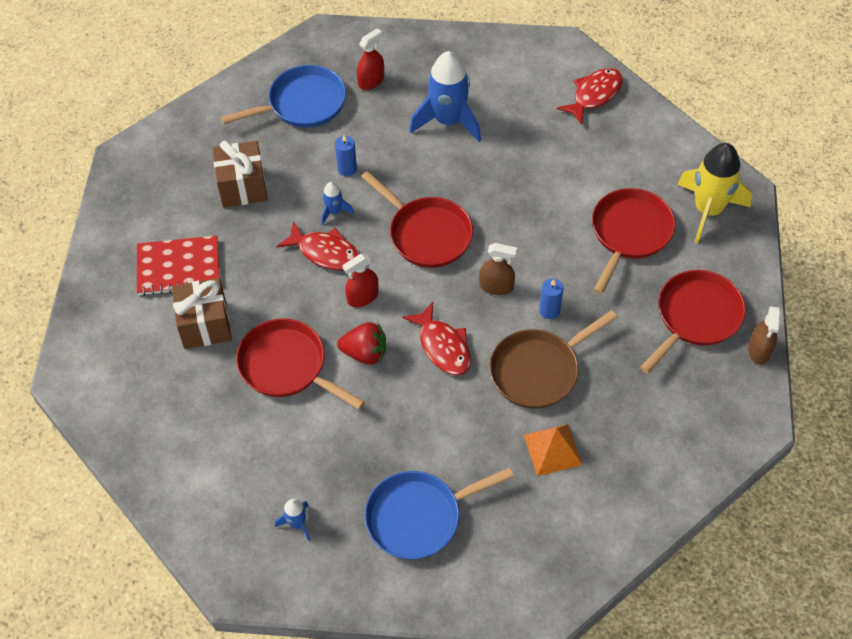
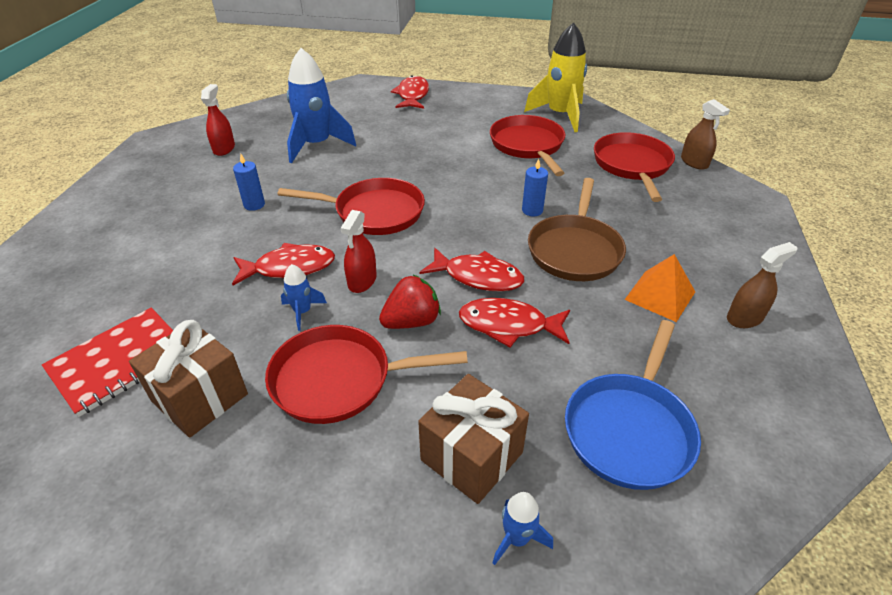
camera: 40 degrees left, 15 degrees down
brown gift [212,141,268,208] -> brown gift moved to [418,374,529,504]
blue pan [221,65,346,128] -> none
blue rocket [321,182,354,225] -> blue rocket moved to [281,264,327,331]
brown spray bottle [479,243,517,295] -> brown spray bottle moved to [727,242,798,328]
none -> red fish [459,298,570,348]

